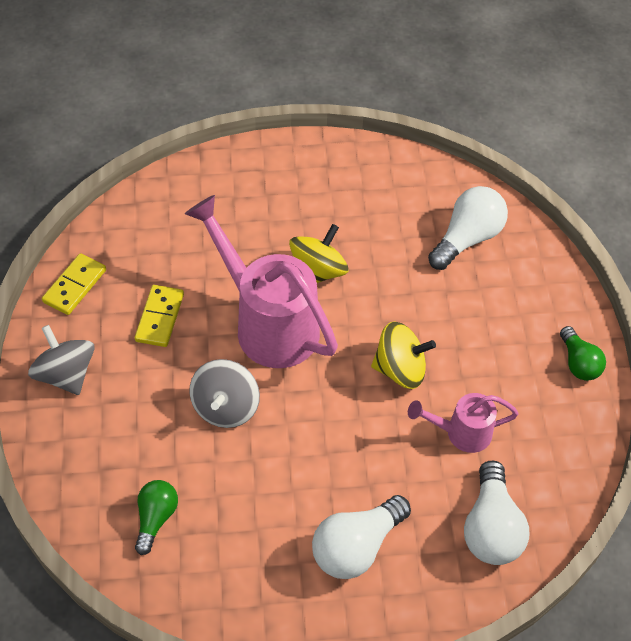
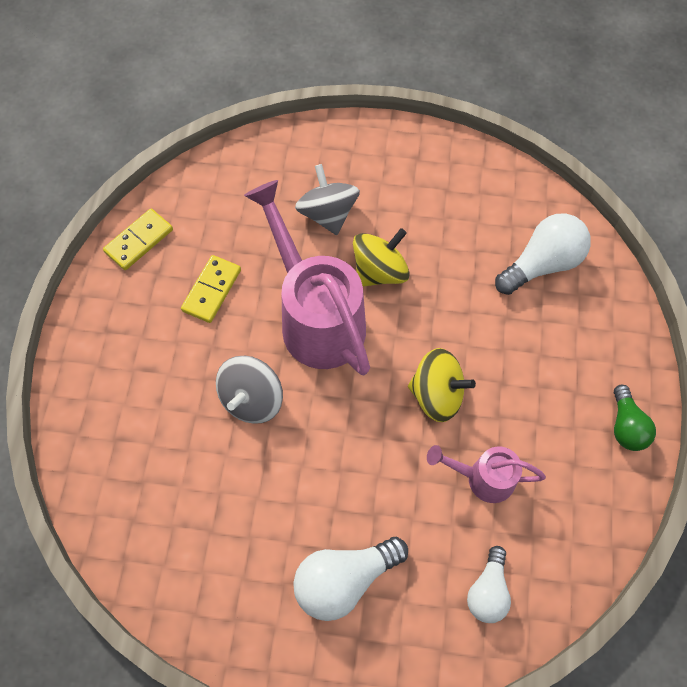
camera: 15 degrees right, 10 degrees up
grey spinning top [28,325,95,395] -> grey spinning top moved to [295,164,360,235]
green light bulb [135,480,178,555] -> none
white light bulb [464,461,529,565] -> white light bulb [467,546,511,623], size x0.63

